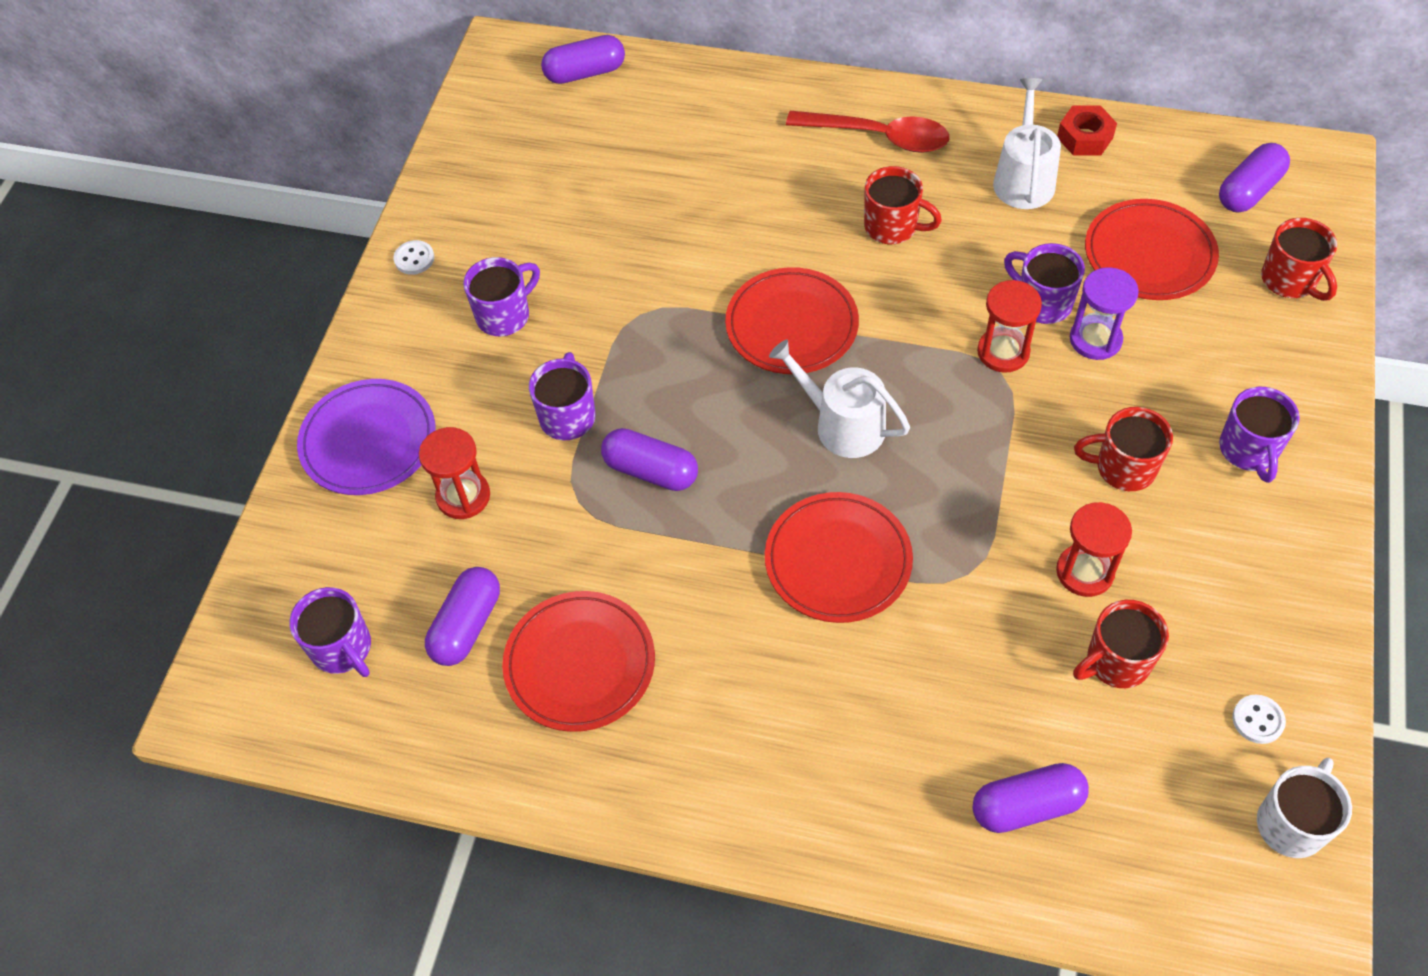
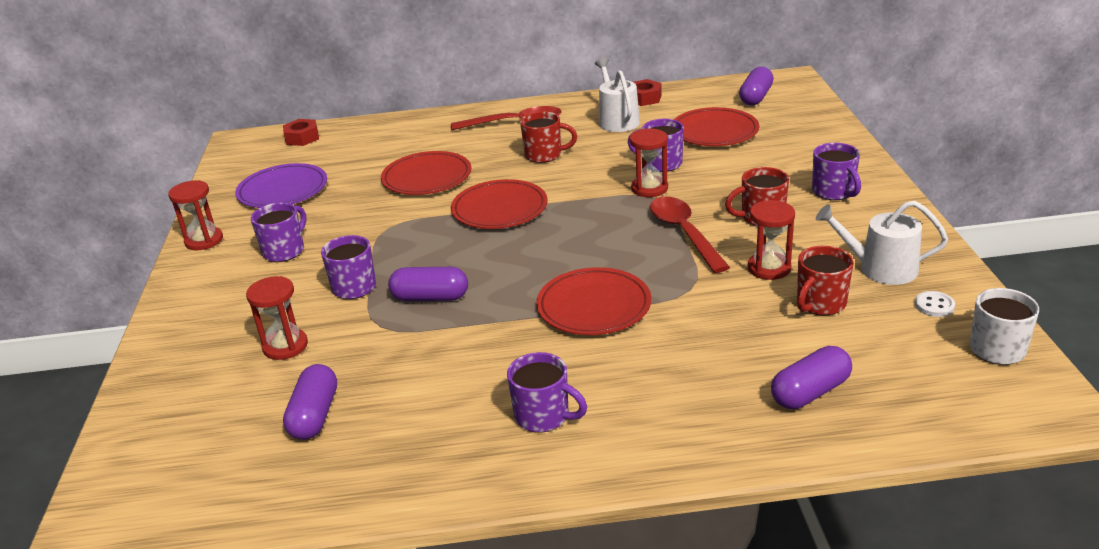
camera: 20 degrees left, 25 degrees down
purple mug [289,587,371,677] -> purple mug moved to [507,352,587,433]
purple plate [297,379,436,495] -> purple plate moved to [235,163,327,208]
white button [393,240,434,275] -> red hourglass [168,180,223,250]
red plate [502,591,655,732] -> red plate moved to [381,151,472,195]
purple capsule [541,35,625,84] -> red nut [283,119,319,146]
white watering can [769,340,910,458] -> white watering can moved to [816,201,948,285]
purple hourglass [1070,267,1139,360] -> none
red mug [1261,218,1337,301] -> none
none -> red spoon [650,197,730,273]

